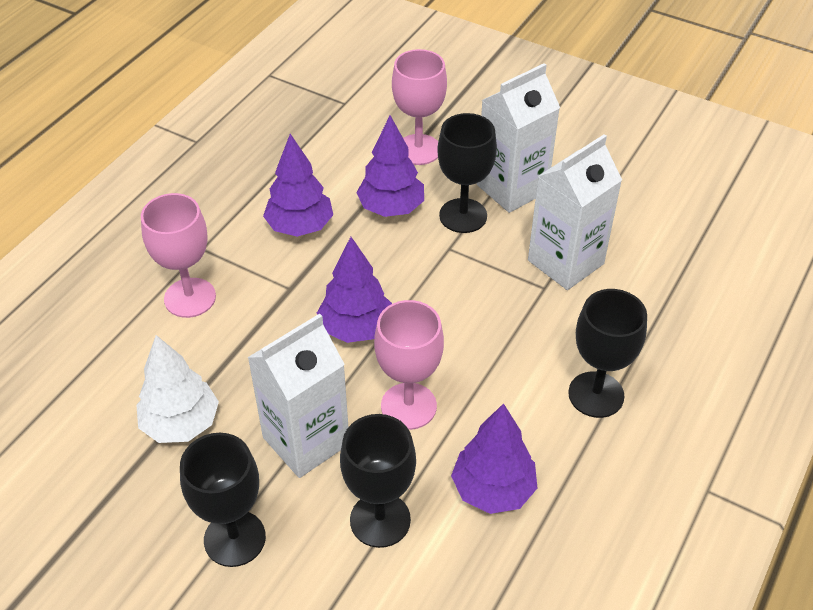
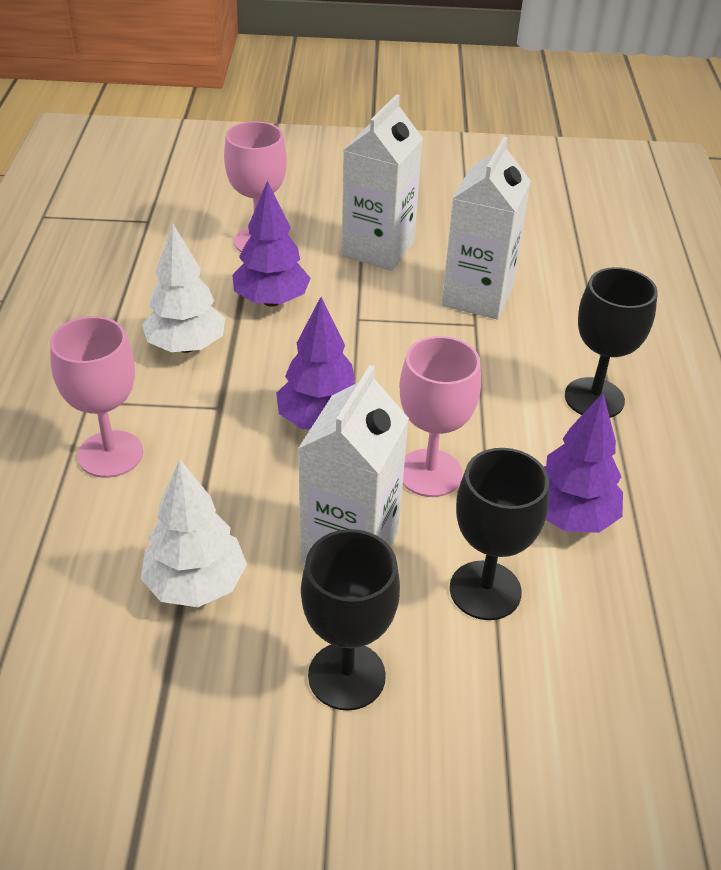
camera: 30 degrees left, 5 degrees down
purple tree [263,134,333,237] -> white tree [142,224,225,353]
black goblet [437,113,497,233] -> none

